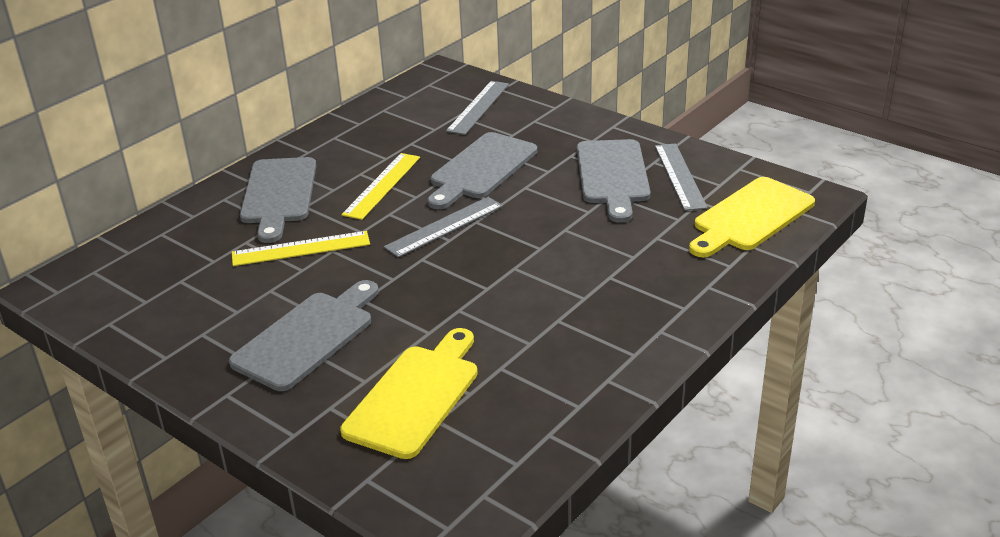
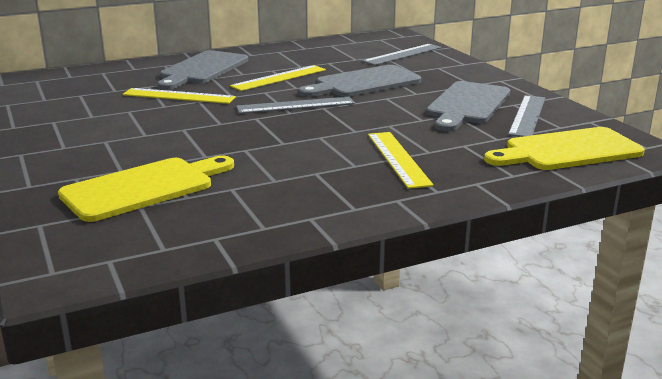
camera: 25 degrees right, 10 degrees down
grey cutting board [229,280,379,391] -> none
none -> yellow ruler [368,132,434,189]

